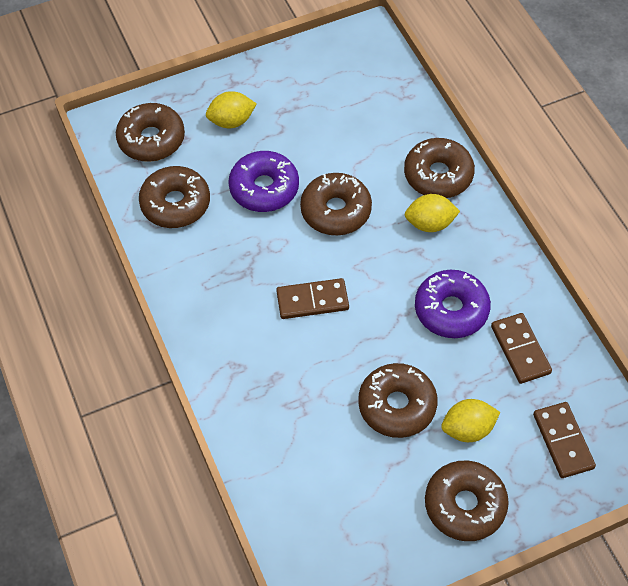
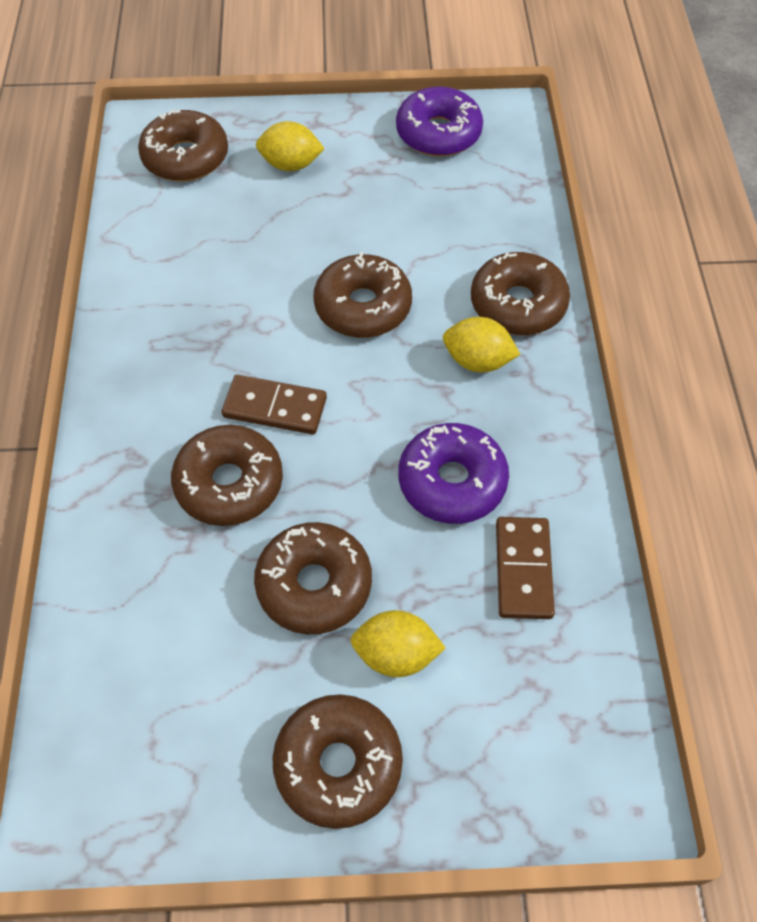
camera: 20 degrees right, 0 degrees up
brown donut [139,166,210,228] -> brown donut moved to [171,425,283,526]
purple donut [228,151,299,212] -> purple donut moved to [396,87,483,157]
brown domino [533,402,596,478] -> none

